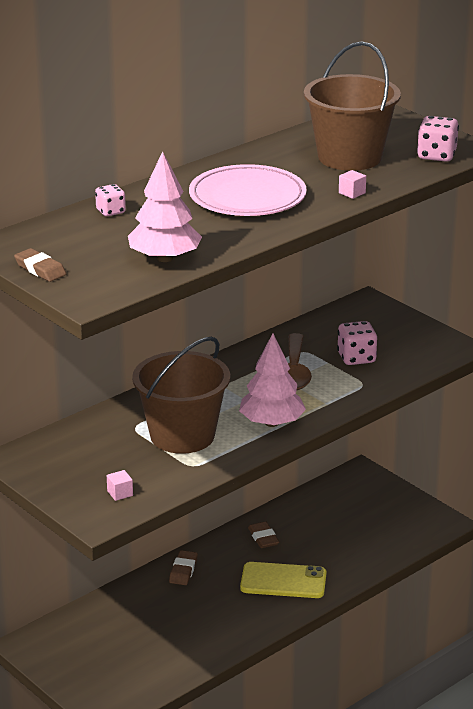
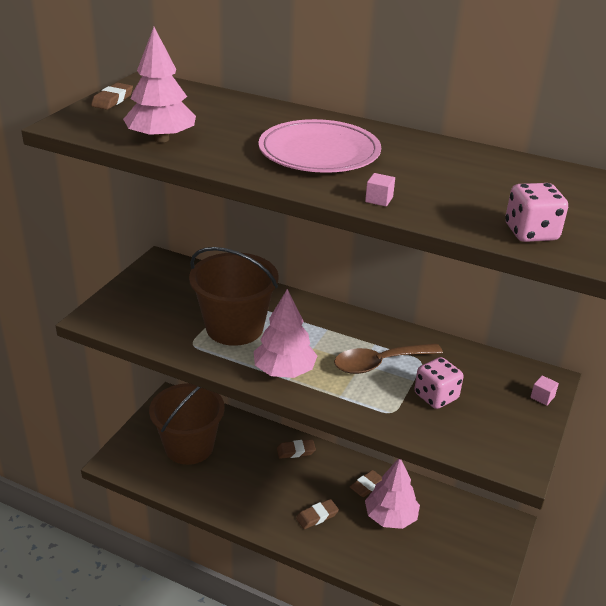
camera: 65 degrees right, 5 degrees up
pink dice [95,184,126,216] -> none
pink cube [107,470,133,501] -> pink cube moved to [530,375,559,406]
yellow phone [240,562,326,598] -> brown eraser [296,499,339,529]
brown bucket [304,41,401,171] -> brown bucket moved to [149,383,225,465]
none -> pink tree [365,459,420,529]

